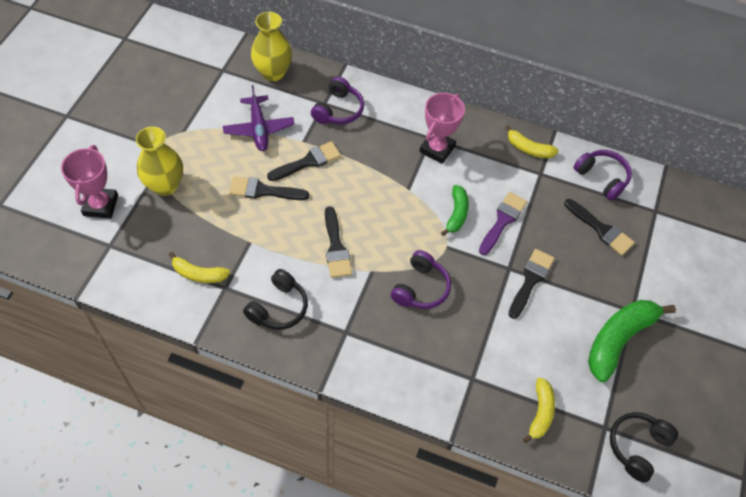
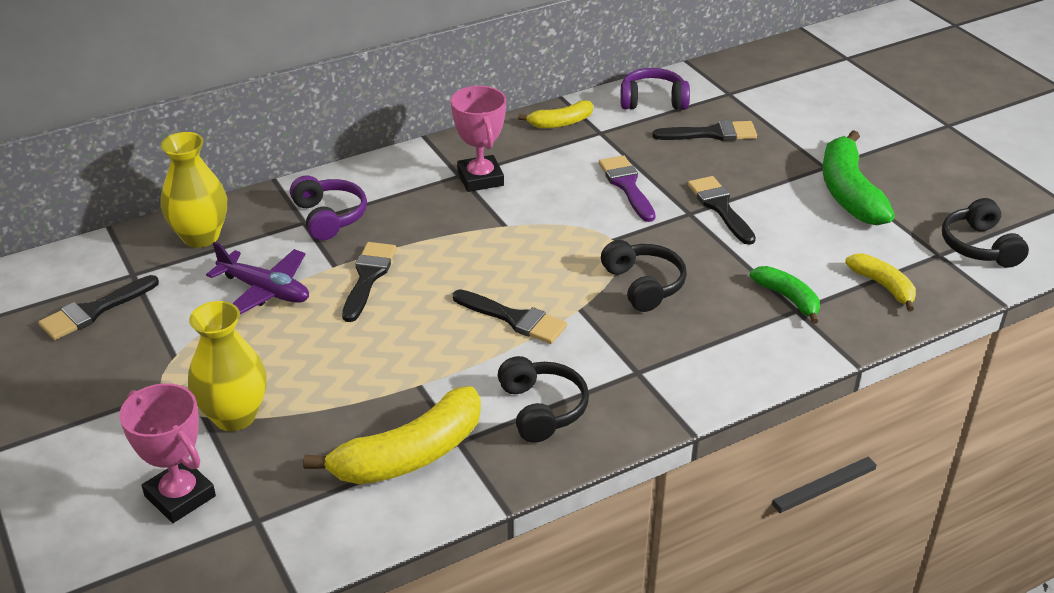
camera: 45 degrees left, 20 degrees down
yellow banana [169,252,230,283] -> yellow banana [303,386,481,485], size x1.78
black brush [229,177,309,200] -> black brush moved to [38,275,159,340]
purple headphones [391,250,451,309] -> black headphones [601,240,687,312]
green banana [441,185,469,236] -> green banana moved to [750,266,820,324]

